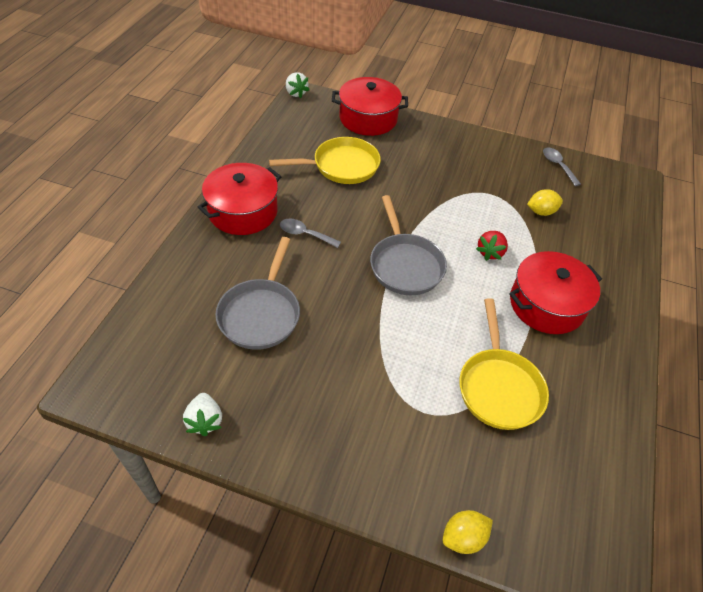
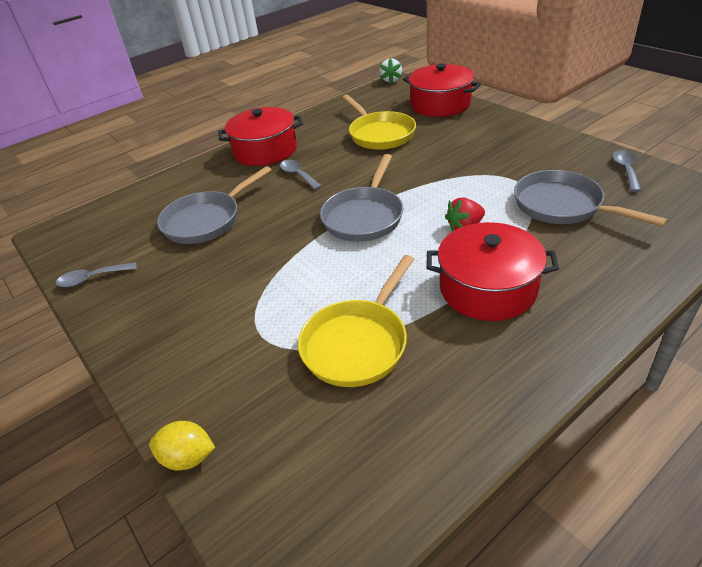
camera: 40 degrees right, 10 degrees down
white strawberry [183,393,222,436] -> grey spoon [56,262,137,288]
yellow pan [269,137,381,184] -> yellow pan turned 45 degrees clockwise [342,95,416,150]
yellow lemon [527,189,563,216] -> grey pan [514,170,668,227]

